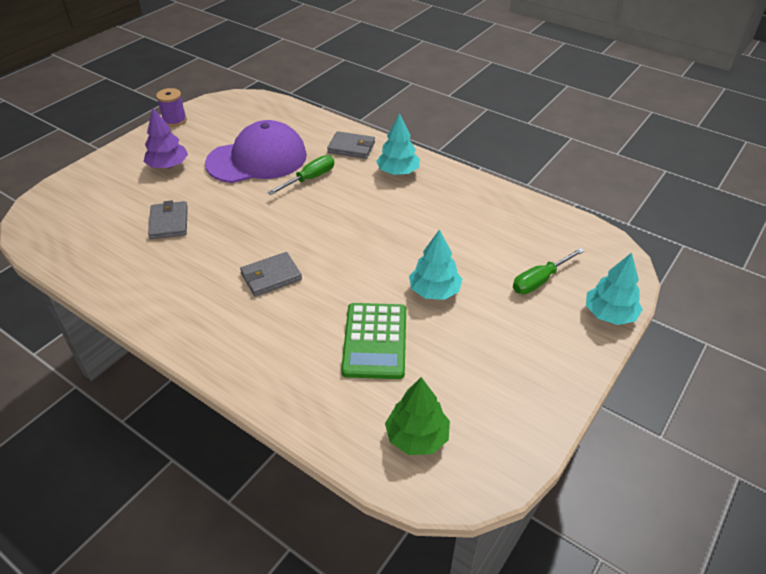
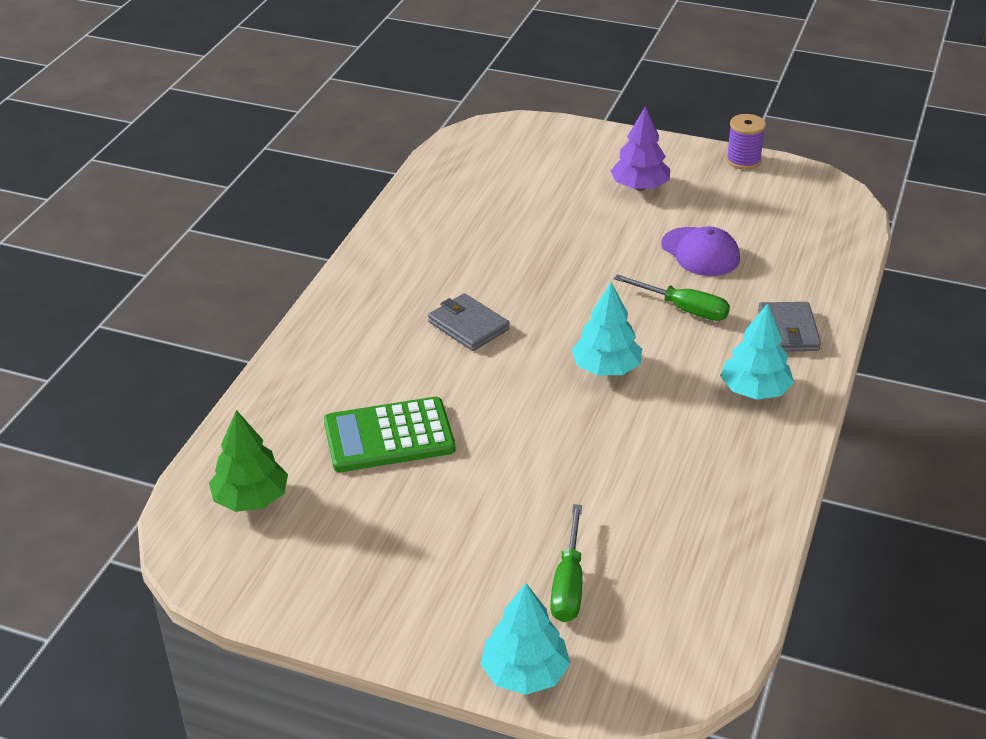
camera: 75 degrees right, 5 degrees down
grey wallet [148,200,188,239] -> none
purple cap [205,120,307,183] -> purple cap [661,226,740,276], size x0.57
turquoise tree [409,229,462,300] -> turquoise tree moved to [571,282,642,376]
green screwdriver [513,248,584,294] -> green screwdriver turned 120 degrees counterclockwise [550,504,583,622]

